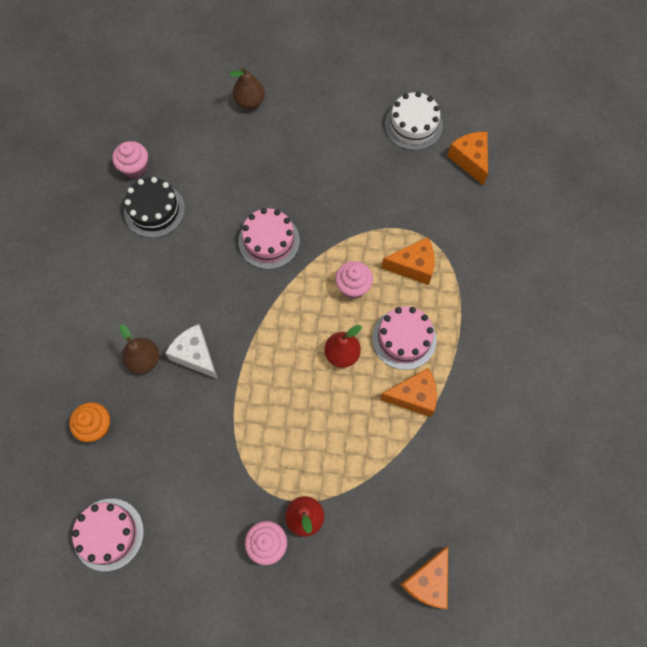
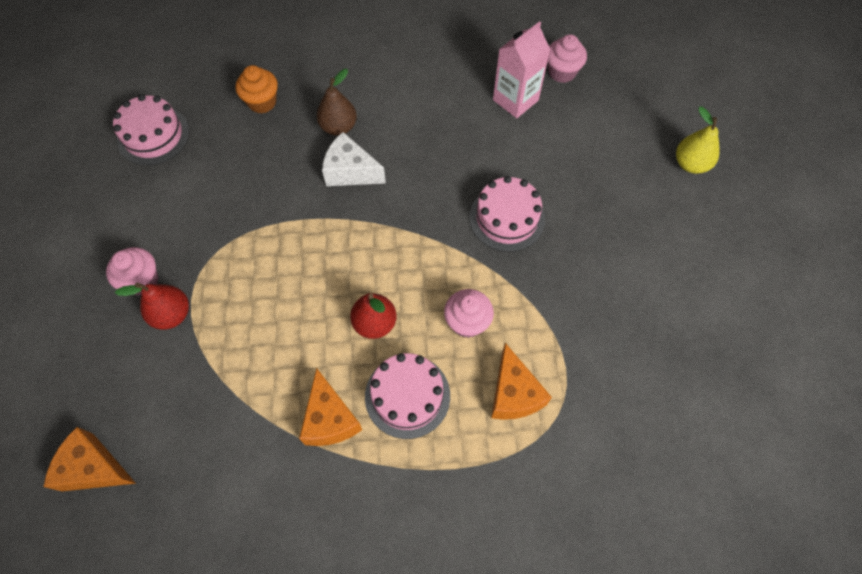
camera: 80 degrees right, 5 degrees down
black cake [124,177,185,238] -> pink carton [493,21,551,118]
white cheese [165,324,218,379] -> white cheese turned 105 degrees counterclockwise [322,132,386,186]
brown pear [230,67,265,109] -> yellow pear [676,107,720,174]
white cake [385,91,443,150] -> none
orange cheese [448,132,488,185] -> none

